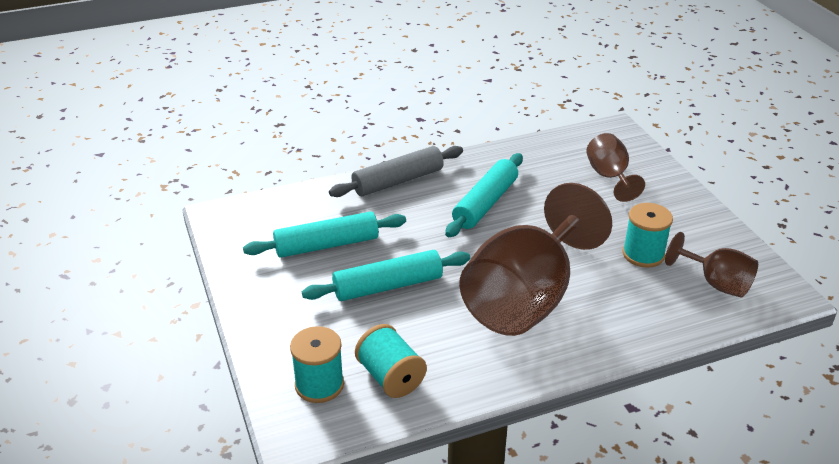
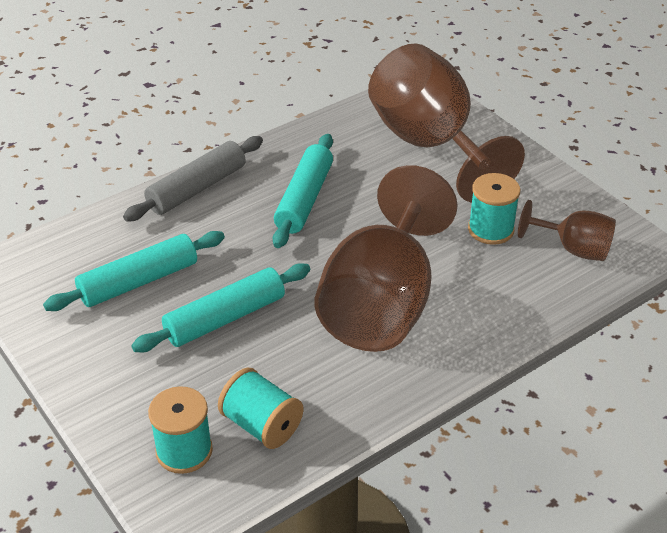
camera: 15 degrees left, 5 degrees up
brown goblet [586,133,645,202] -> brown goblet [368,44,525,202], size x2.06

